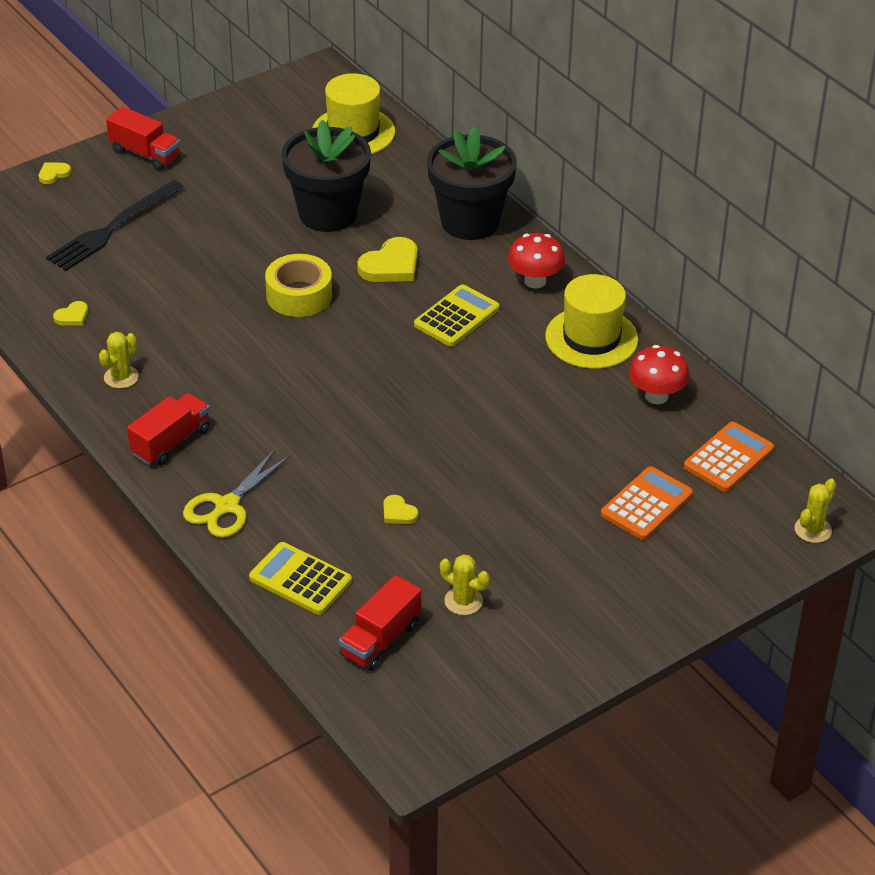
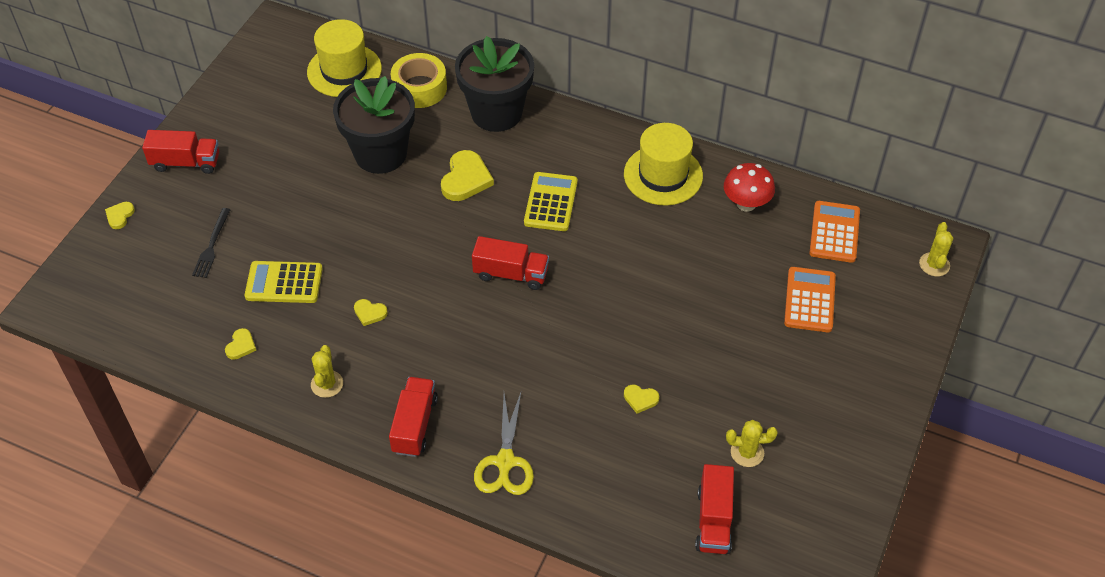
camera: 30 degrees left, 10 degrees up
black fork [46,180,184,271] -> black fork [192,208,231,278], size x0.55
yellow calculator [249,542,352,615] -> yellow calculator moved to [245,261,323,303]
yellow tape [265,254,332,317] -> yellow tape moved to [391,53,447,108]
red mushroom [508,233,565,288] -> none
none -> yellow heart [354,299,388,326]
none -> red truck [472,236,549,290]

